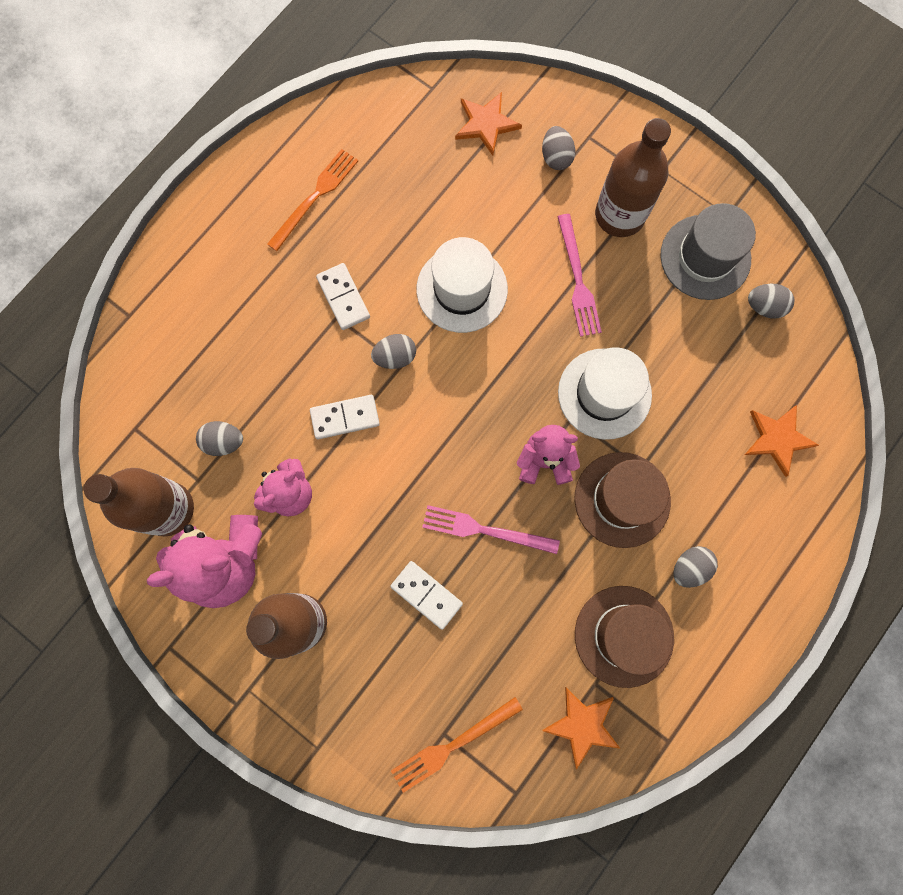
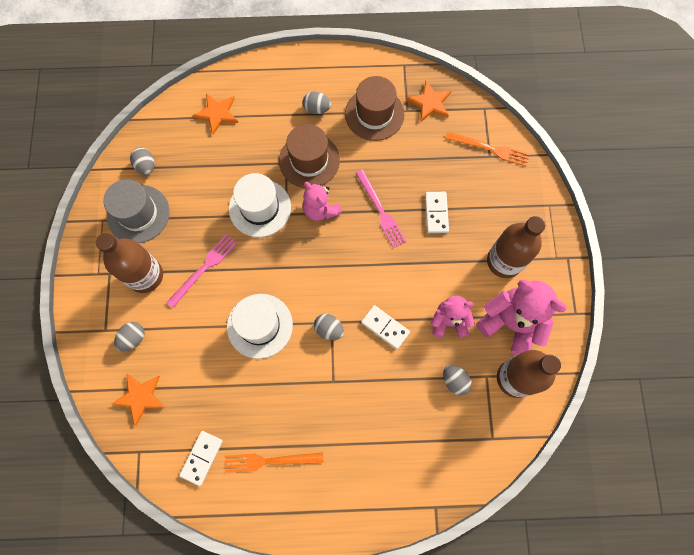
camera: 130 degrees left, 5 degrees down
white domino [316,263,370,330] -> white domino moved to [179,431,223,486]

